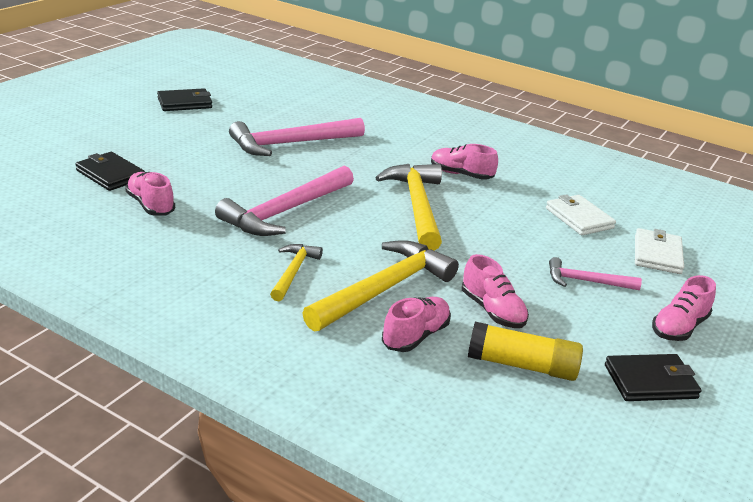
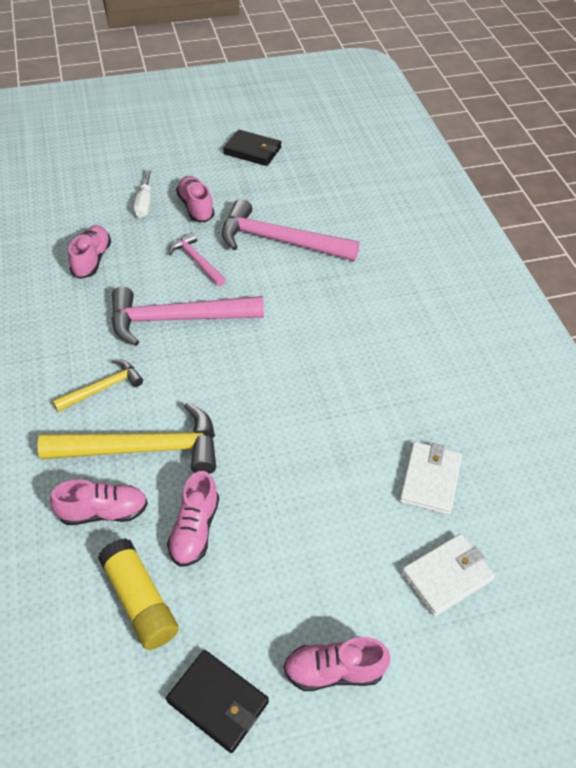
camera: 45 degrees right, 20 degrees up
black wallet [75,152,145,191] -> none
yellow hammer [375,164,442,251] -> none
pink shoe [431,144,498,180] -> pink shoe moved to [176,176,214,222]
pink hammer [549,257,642,290] -> pink hammer moved to [169,232,226,286]
none -> white screwdriver [134,169,152,218]

